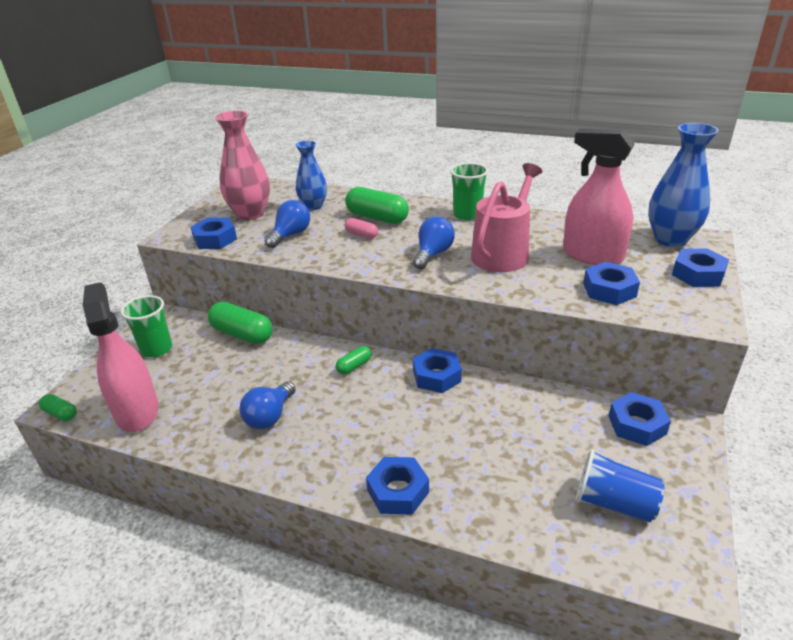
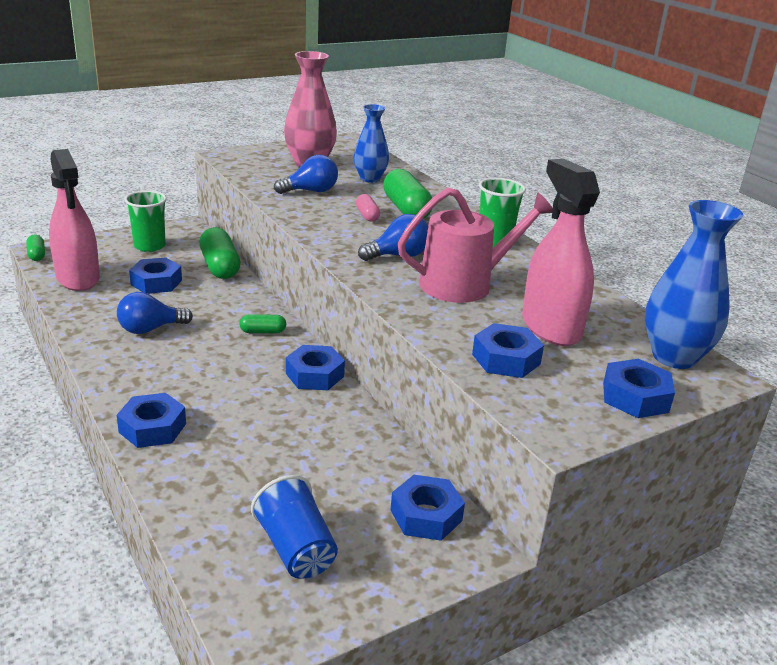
camera: 35 degrees right, 5 degrees down
pink spray bottle [83,282,159,432] -> pink spray bottle turned 135 degrees clockwise [49,149,100,291]
blue nut [191,218,237,249] -> blue nut moved to [129,257,182,294]

